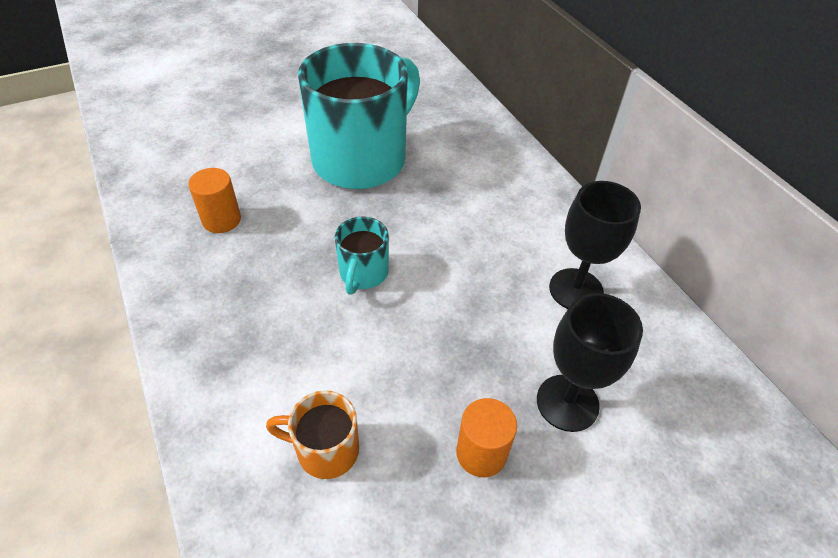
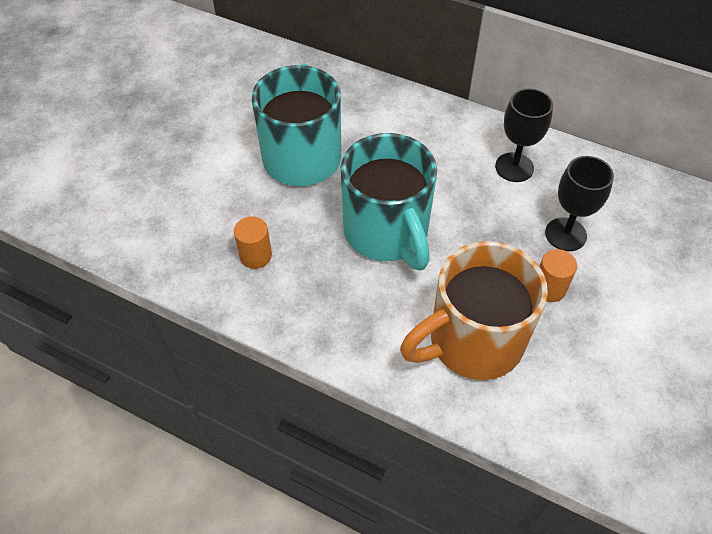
camera: 35 degrees left, 5 degrees up
orange mug [266,390,359,479] -> orange mug [400,241,548,380], size x2.24
turquoise mug [335,216,389,295] -> turquoise mug [341,133,437,271], size x2.24

